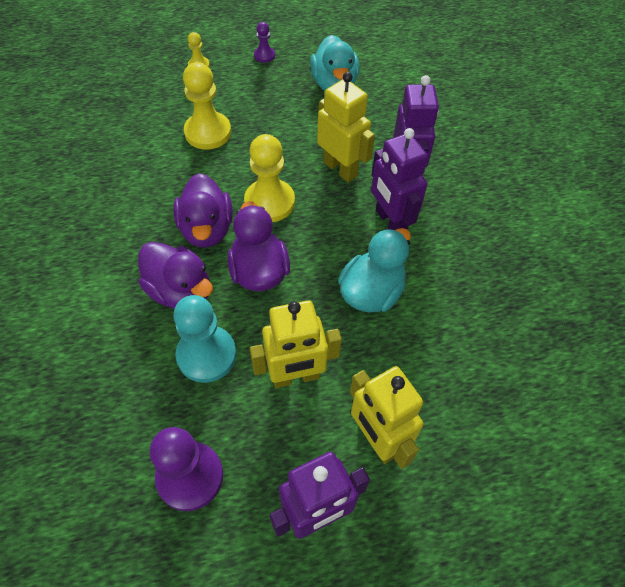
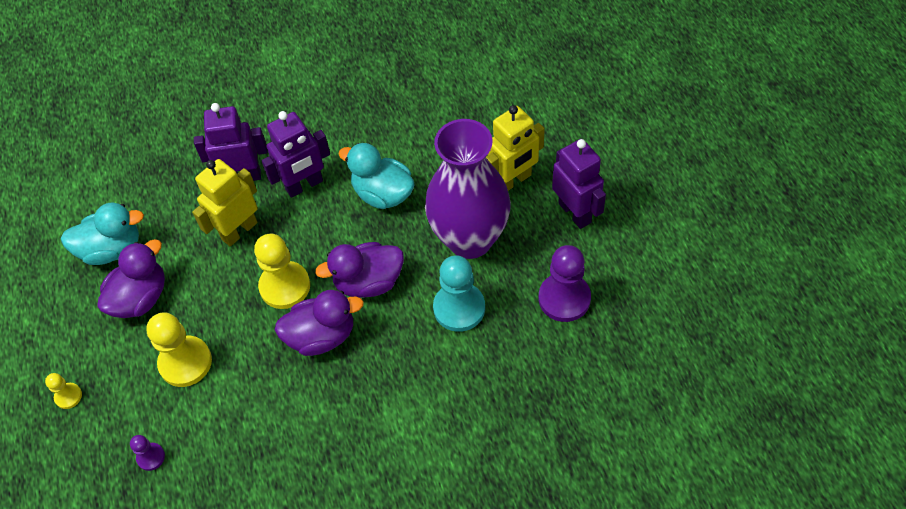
camera: 90 degrees left, 0 degrees up
purple duck [138,242,213,309] -> purple duck moved to [97,239,165,318]
yellow robot [250,300,342,388] -> purple vase [425,119,511,259]
purple pawn [254,22,275,63] -> purple pawn moved to [130,435,165,471]

